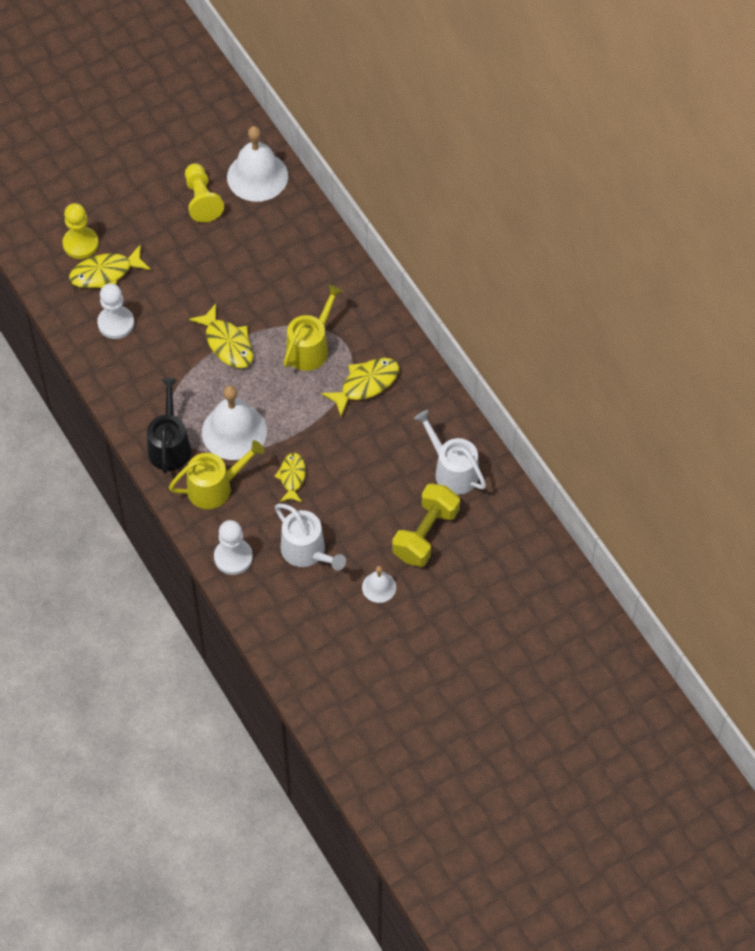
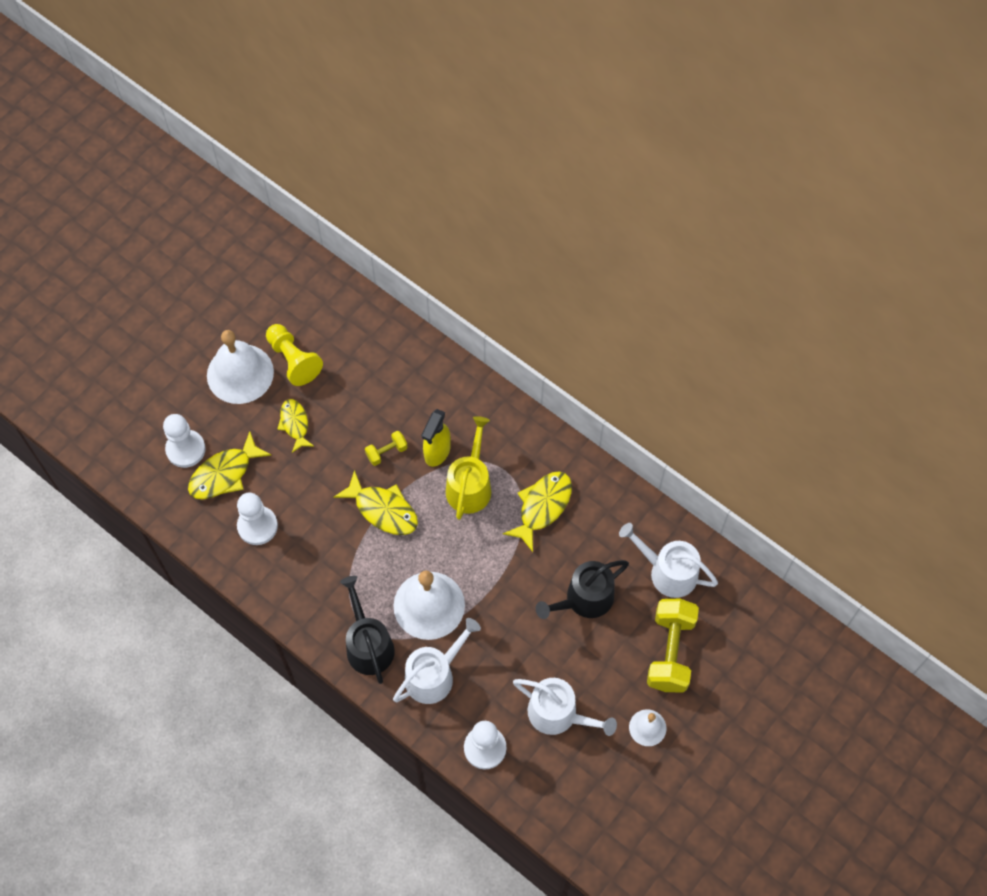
camera: 20 degrees left, 5 degrees up
yellow pawn [63,203,99,259] -> white pawn [163,414,206,468]
yellow watering can [169,440,264,509] -> white watering can [393,618,481,704]
white bell [227,126,288,202] -> white bell moved to [207,330,274,404]
yellow fish [274,453,306,503] -> yellow fish moved to [277,399,314,453]
none -> yellow dumbbell [365,431,408,466]
none -> yellow spray bottle [421,409,451,467]
none -> black watering can [536,560,629,619]

